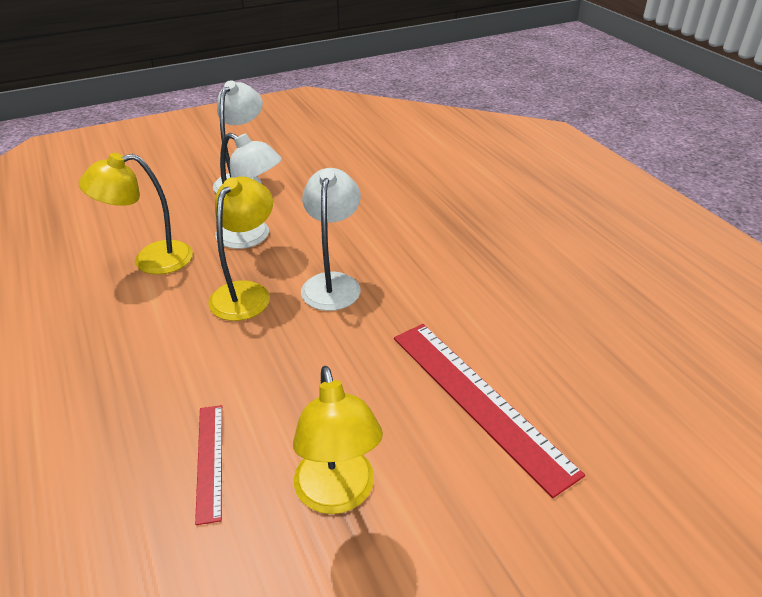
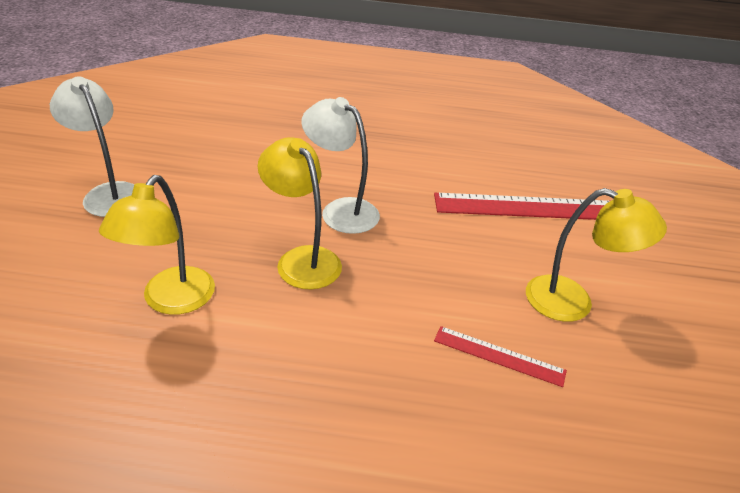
camera: 60 degrees left, 0 degrees up
white lamp [215,133,282,249] -> none

